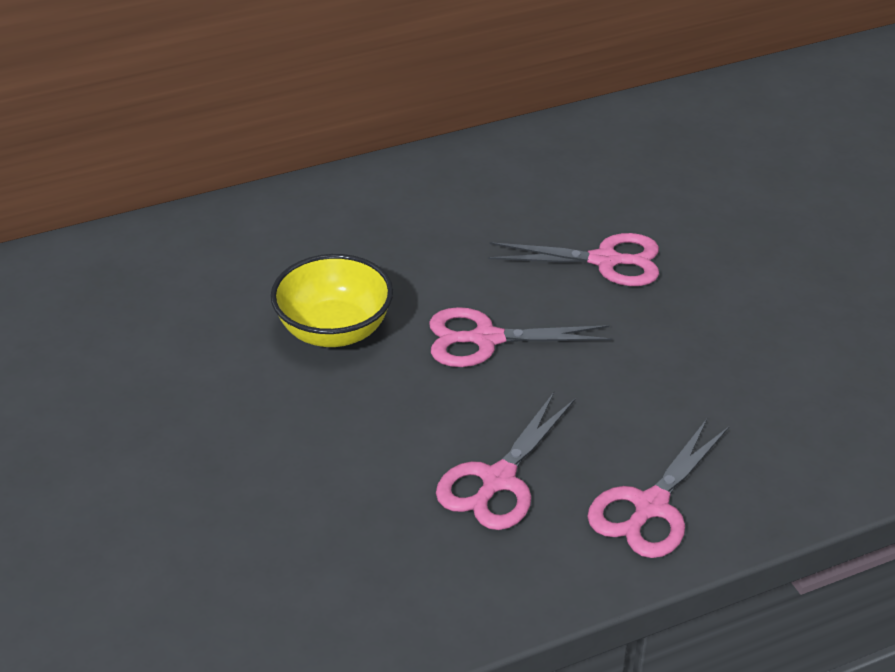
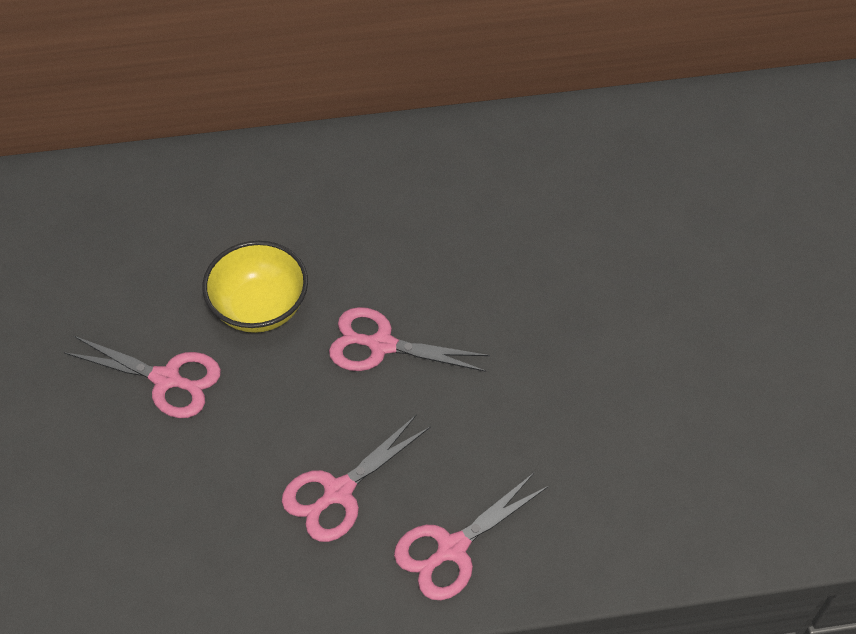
camera: 15 degrees right, 15 degrees up
pink scissors [488,233,659,286] -> pink scissors moved to [64,336,221,418]

